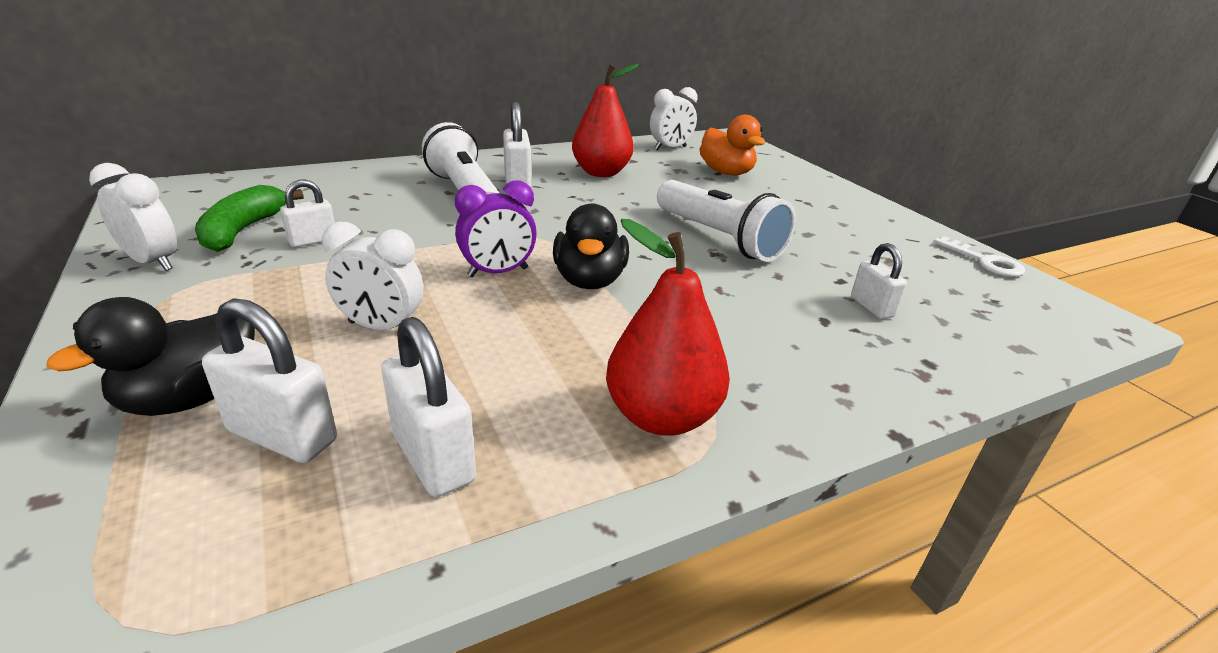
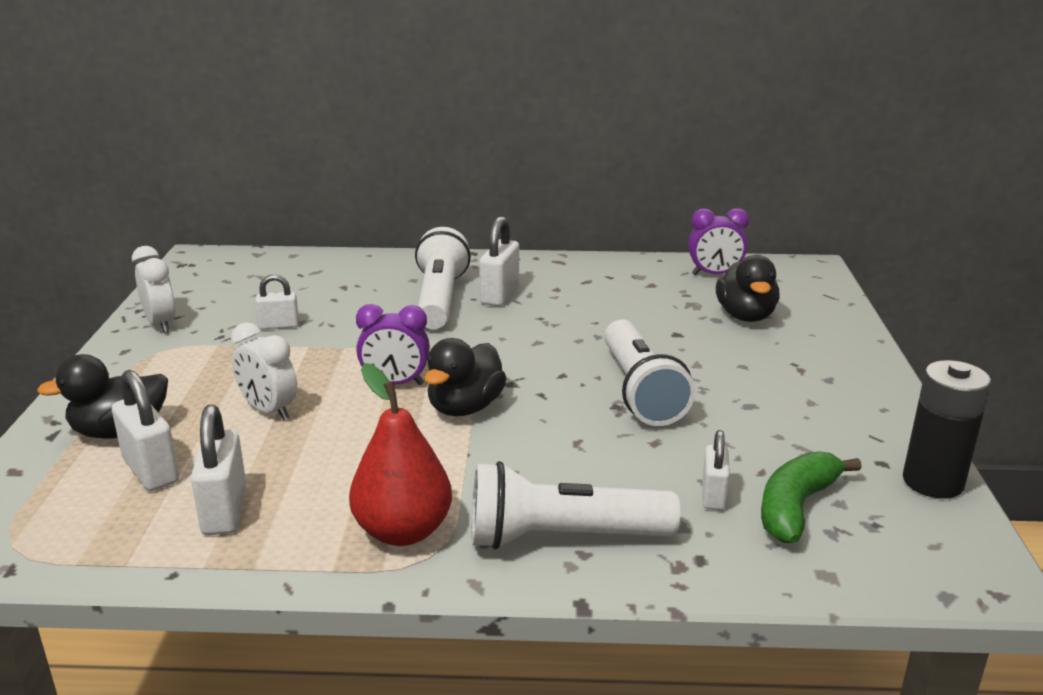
camera: 30 degrees right, 5 degrees down
green banana [195,185,304,252] -> green banana moved to [761,451,862,543]
red pear [572,64,639,177] -> none
white clock [650,87,698,150] -> purple clock [688,208,749,275]
orange duck [700,115,765,176] -> black duck [716,255,779,322]
white key [933,236,1025,277] -> black battery [903,360,991,499]
none -> white flashlight [472,461,680,550]

